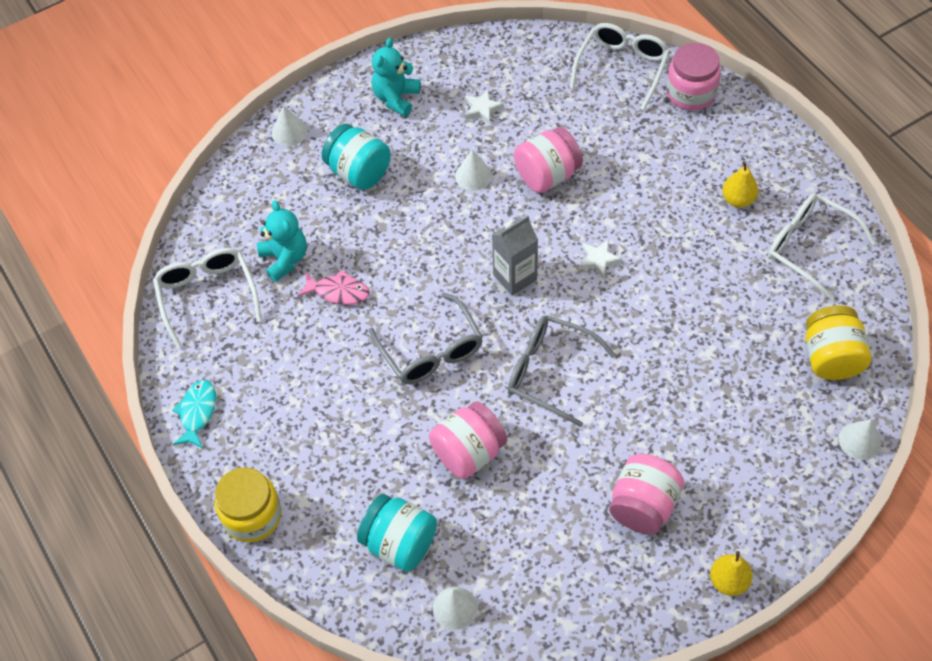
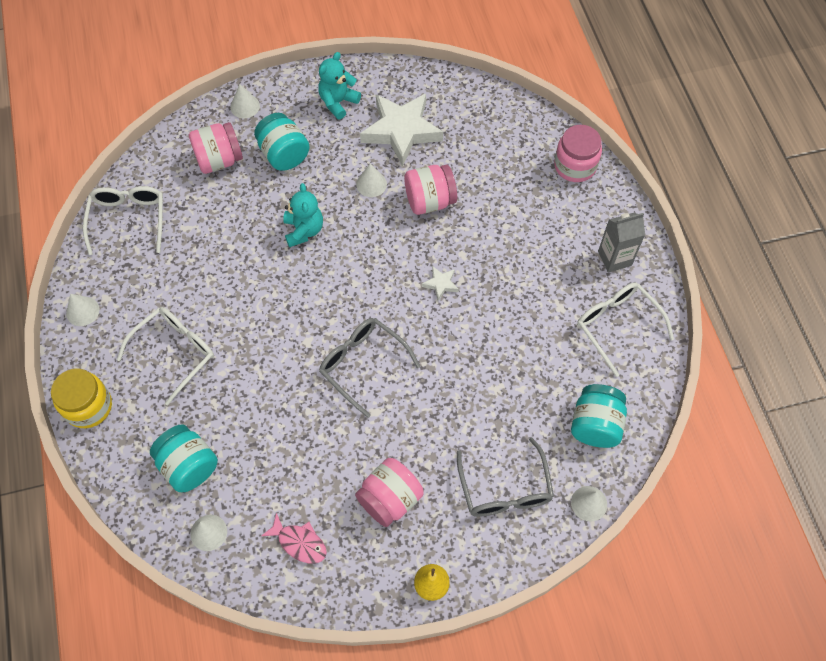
camera: 15 degrees right, 5 degrees up
turquoise fish [172,380,216,448] -> white cone [66,294,100,326]
turquoise teddy bear [257,200,307,282] -> turquoise teddy bear moved to [283,183,323,247]
pink fish [297,270,370,305] -> pink fish moved to [261,513,327,564]
grey glasses [369,293,483,384] -> grey glasses moved to [457,437,554,517]
pink jar [429,401,507,479] -> pink jar moved to [189,122,243,174]
white star [465,89,504,125] -> white star [360,94,443,167], size x2.40
grey carton [492,215,538,296] -> grey carton moved to [598,213,645,273]
white glasses [570,23,670,110] -> white glasses moved to [117,307,214,405]
yellow pear [722,161,758,208] -> none
yellow jar [806,305,871,380] -> turquoise jar [571,384,627,448]

